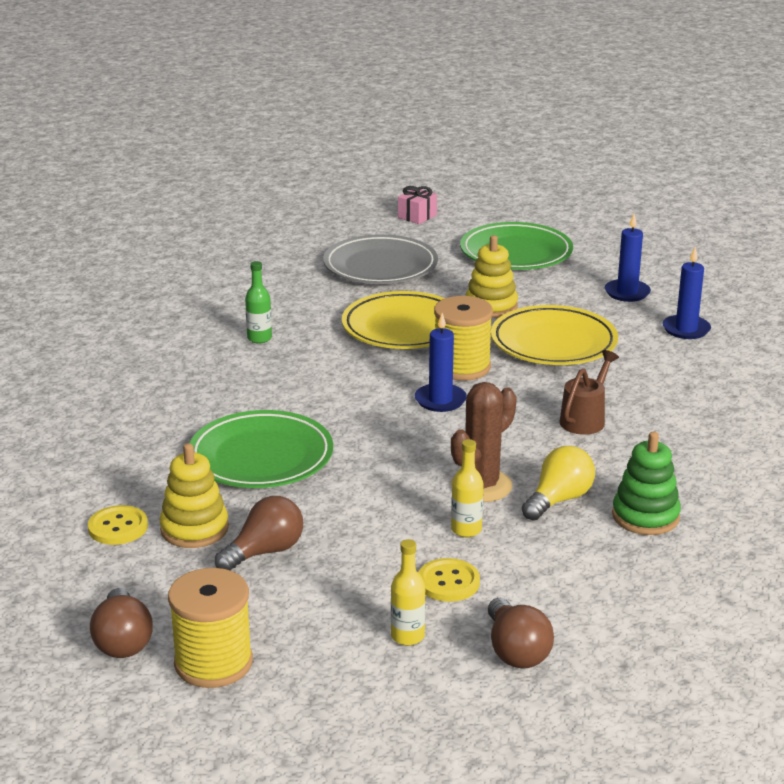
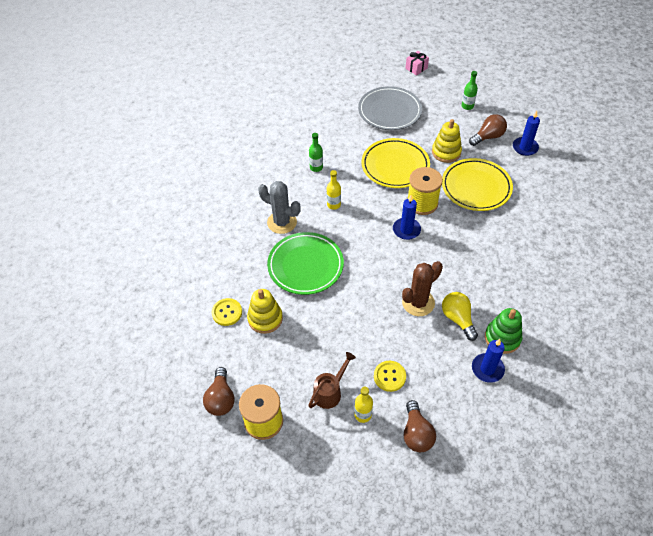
camera: 10 degrees right, 25 degrees up
brown light bulb [215,496,303,571] -> brown light bulb moved to [469,114,507,146]
yellow bottle [451,439,483,537] -> yellow bottle moved to [327,170,341,210]
green plate [460,222,573,270] -> green bottle [462,71,478,110]
yellow light bulb [522,446,595,521] -> yellow light bulb turned 75 degrees counterclockwise [442,292,478,341]
brown watering can [559,350,619,435] -> brown watering can moved to [308,352,356,409]
blue candle [663,247,711,339] -> blue candle moved to [472,339,505,383]
none -> grey cactus [258,181,301,234]

